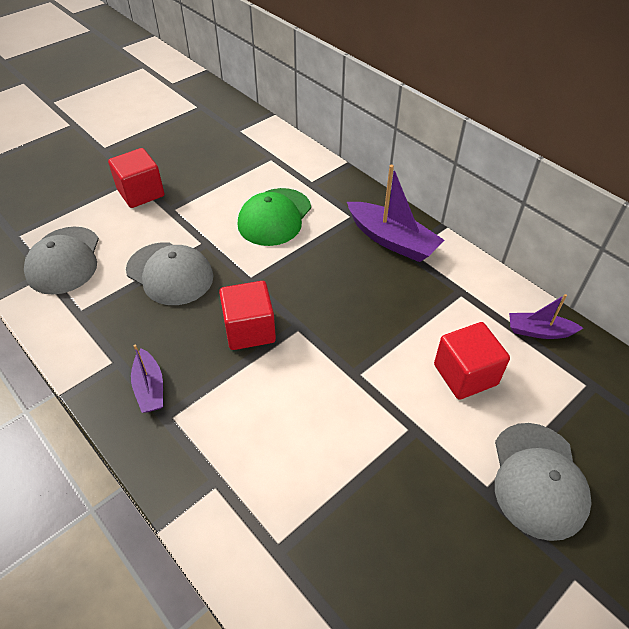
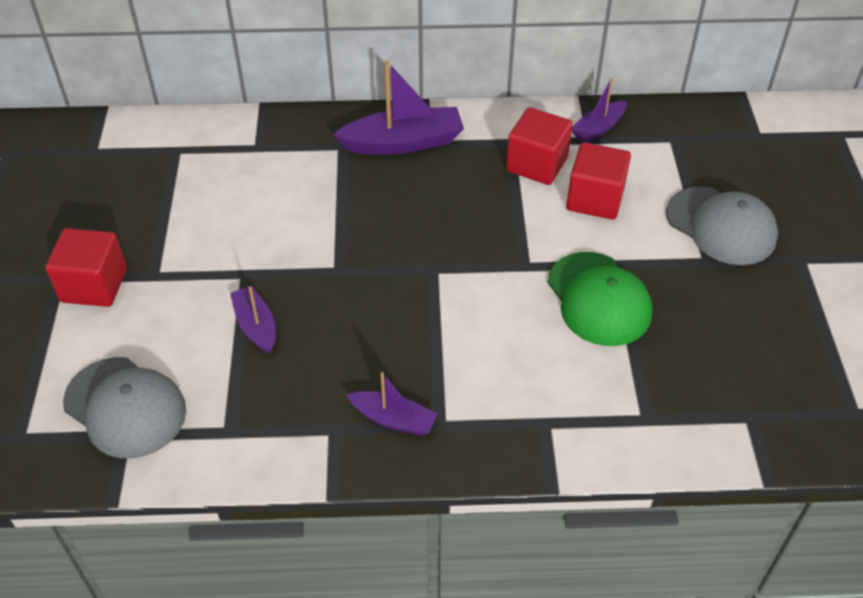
camera: 50 degrees left, 0 degrees up
grey cap [126,242,213,305] -> purple boat [230,285,275,354]
red cube [219,281,276,350] -> red cube moved to [506,107,573,185]
green cap [238,188,311,246] -> green cap moved to [547,252,652,346]

